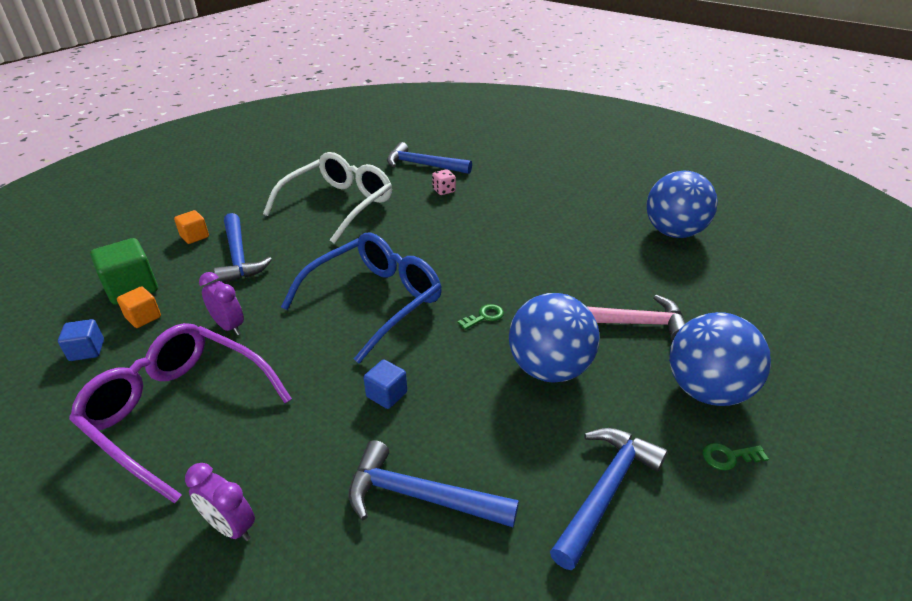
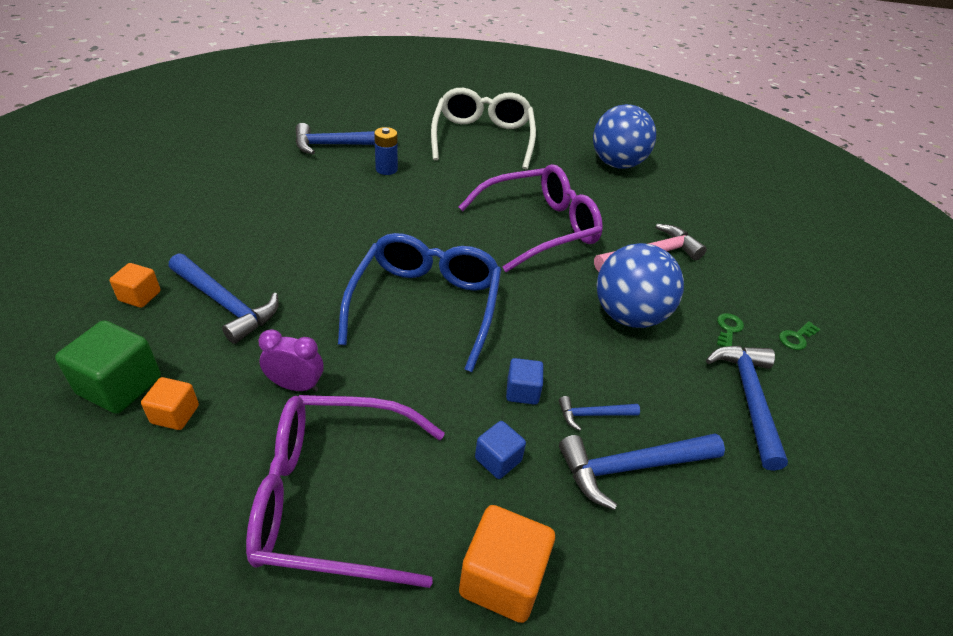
camera: 35 degrees left, 5 degrees up
blue cube [58,319,104,361] -> blue cube moved to [475,421,526,479]
purple clock [185,463,255,541] -> orange cube [459,505,555,623]
white glasses [263,152,392,244] -> white glasses moved to [431,88,536,169]
pink dice [432,169,456,195] -> blue battery [374,127,398,175]
green key [458,304,504,330] -> green key moved to [717,313,744,347]
blue ball [669,312,771,406] -> none
none -> purple glasses [459,164,603,272]
none -> blue hammer [559,396,640,431]

